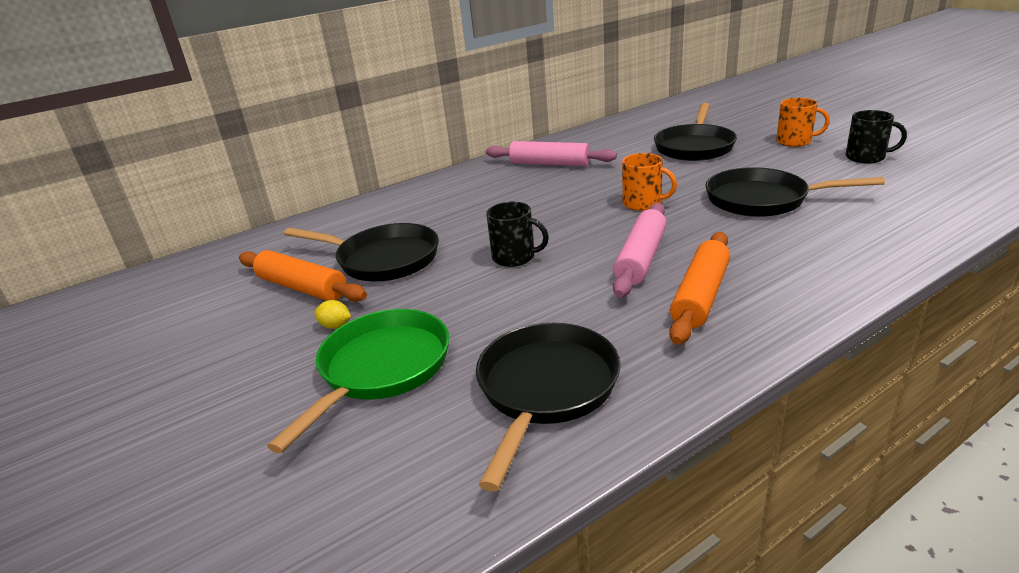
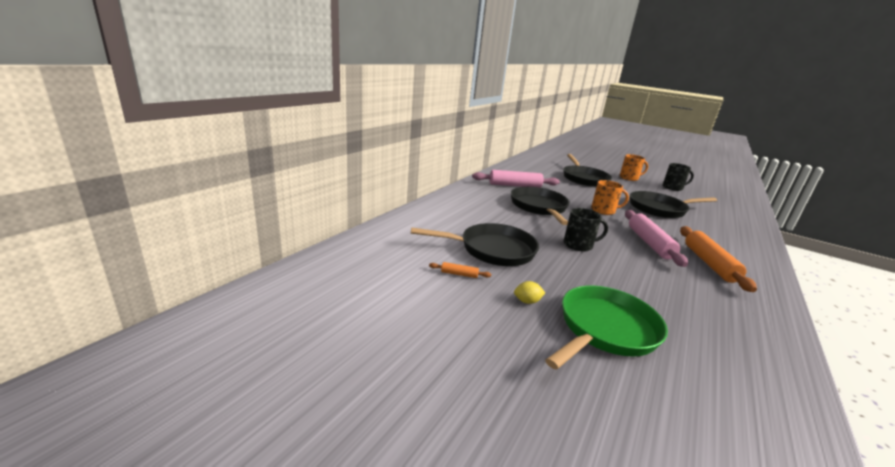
camera: 30 degrees left, 5 degrees down
orange rolling pin [239,250,367,302] -> orange rolling pin [429,262,491,278], size x0.43
green pan [267,309,449,453] -> green pan turned 45 degrees clockwise [545,285,668,370]
black pan [476,323,621,492] -> black pan moved to [511,187,570,225]

